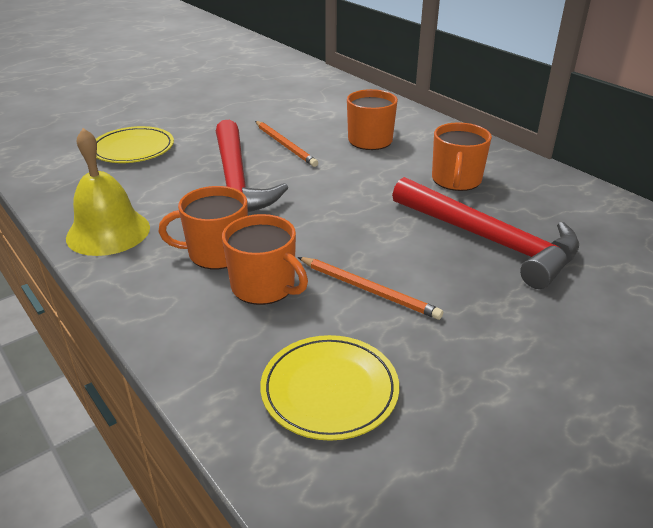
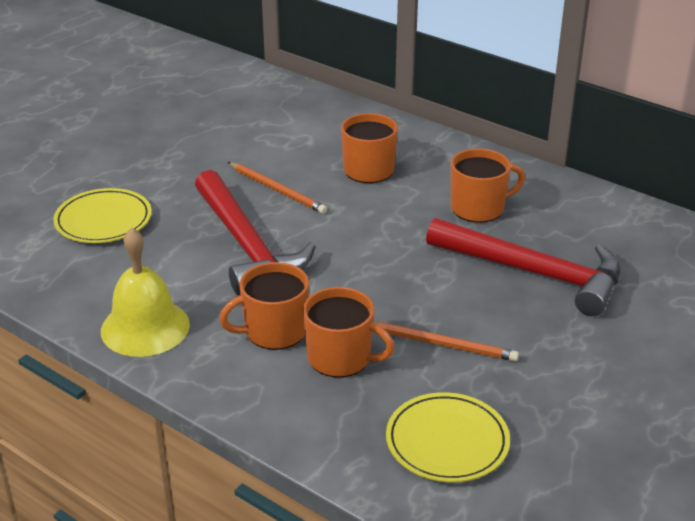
camera: 15 degrees left, 0 degrees up
orange mug [432,122,492,191] -> orange mug turned 105 degrees counterclockwise [451,149,525,223]

